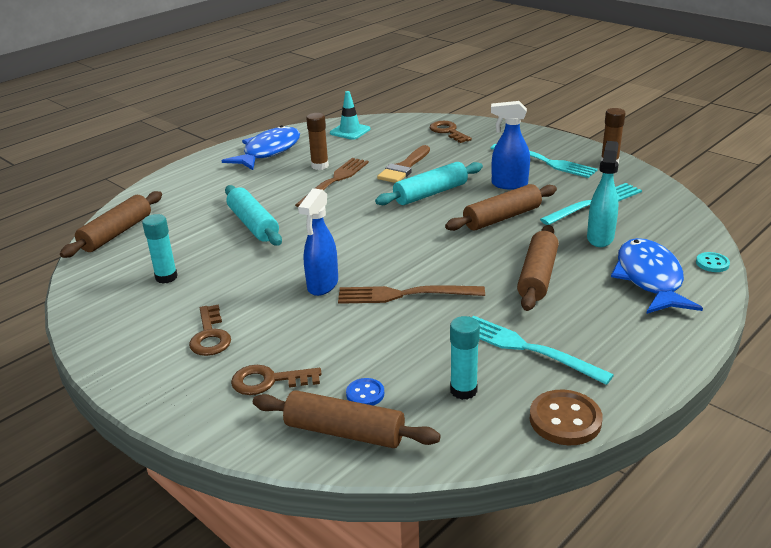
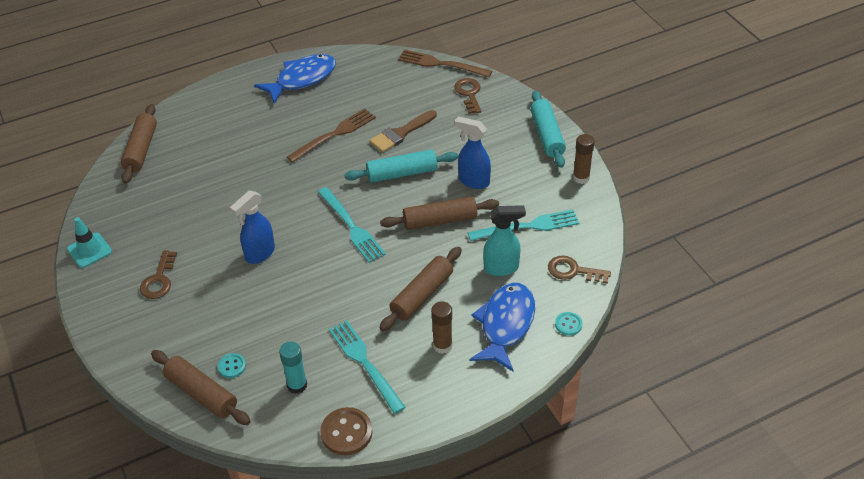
camera: 20 degrees right, 15 degrees up
brown rolling pin [60,191,162,258] -> brown rolling pin turned 45 degrees counterclockwise [121,104,157,184]
turquoise glue stick [142,214,178,283] -> none
turquoise rolling pin [225,185,282,246] -> turquoise rolling pin moved to [530,91,566,168]
brown key [231,365,321,395] -> brown key moved to [548,255,611,284]
brown glue stick [306,113,329,170] -> brown glue stick moved to [431,301,452,354]
turquoise traffic cone [330,91,370,140] -> turquoise traffic cone moved to [67,217,112,268]
brown fork [338,285,485,304] -> brown fork moved to [398,49,492,77]
blue button [346,378,384,406] -> turquoise button [218,353,246,378]
turquoise fork [490,144,598,178] -> turquoise fork moved to [318,187,386,263]
turquoise spray bottle [587,141,619,247] -> turquoise spray bottle turned 45 degrees clockwise [483,205,526,276]

